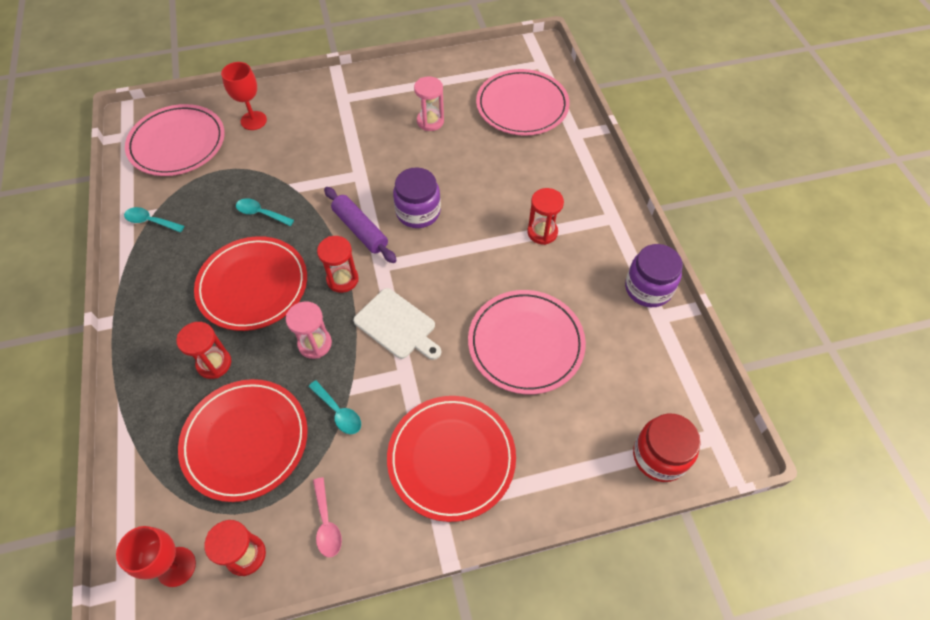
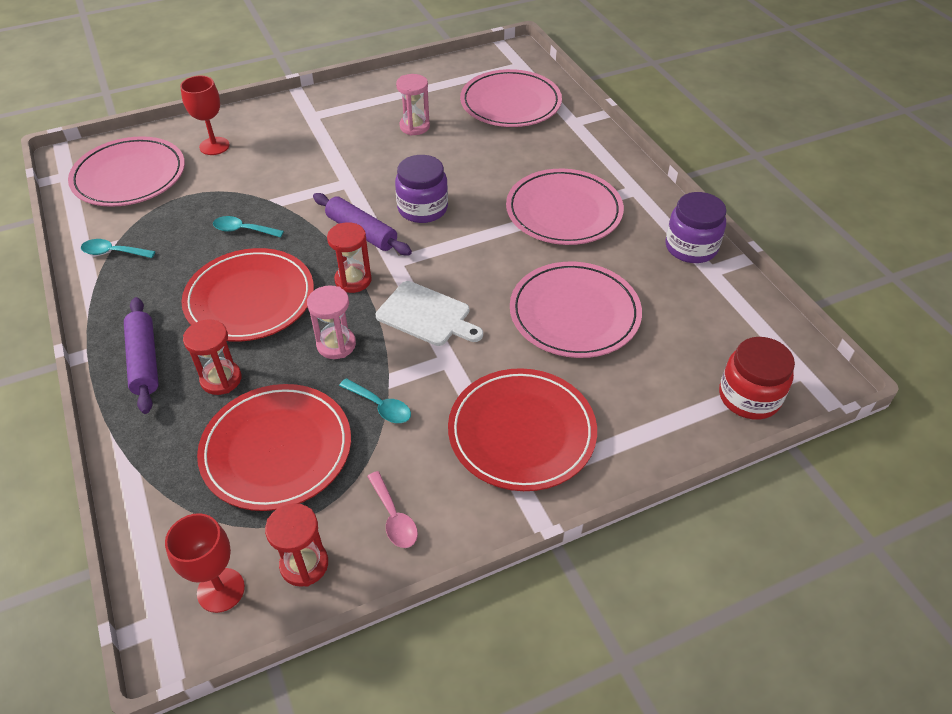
camera: 10 degrees left, 10 degrees down
red hourglass [527,188,564,245] -> pink plate [506,169,624,245]
none -> purple rolling pin [124,297,159,414]

